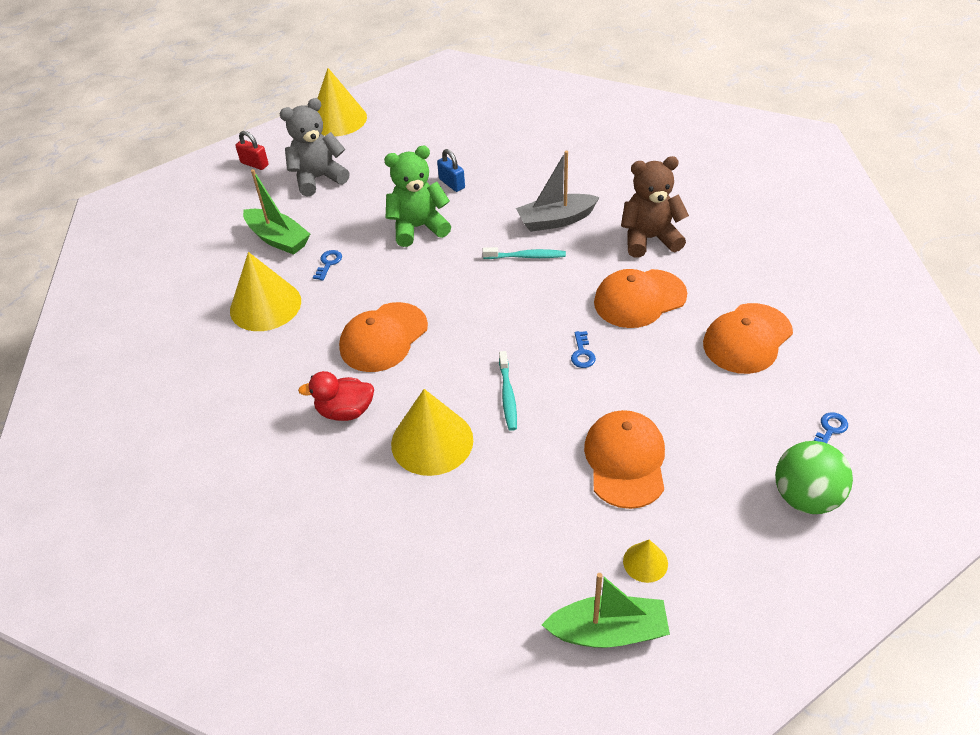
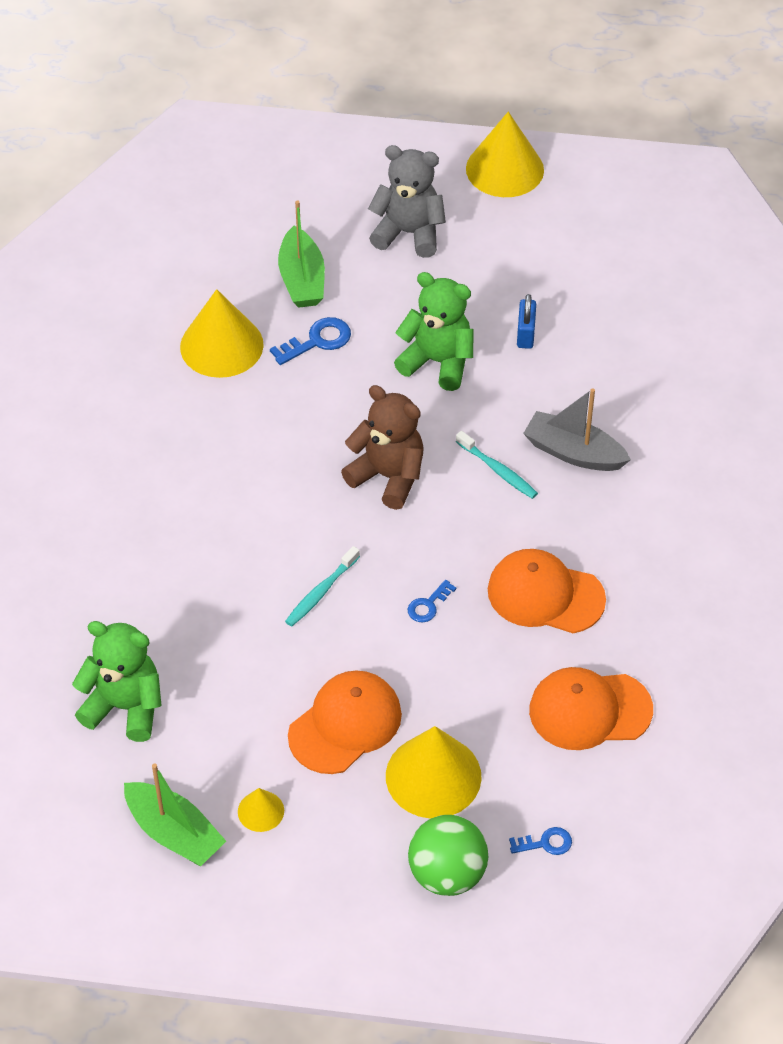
camera: 40 degrees right, 5 degrees up
red padlock [235,131,269,170] -> none
red duck [298,371,374,421] -> none
blue key [313,250,342,281] -> blue key [270,317,351,365], size x1.58
orange cap [339,302,428,372] -> none
yellow cone [391,389,473,476] -> yellow cone moved to [386,726,482,818]
brown teddy bear [621,156,689,258] -> brown teddy bear moved to [341,385,424,510]
none -> green teddy bear [72,621,162,742]

